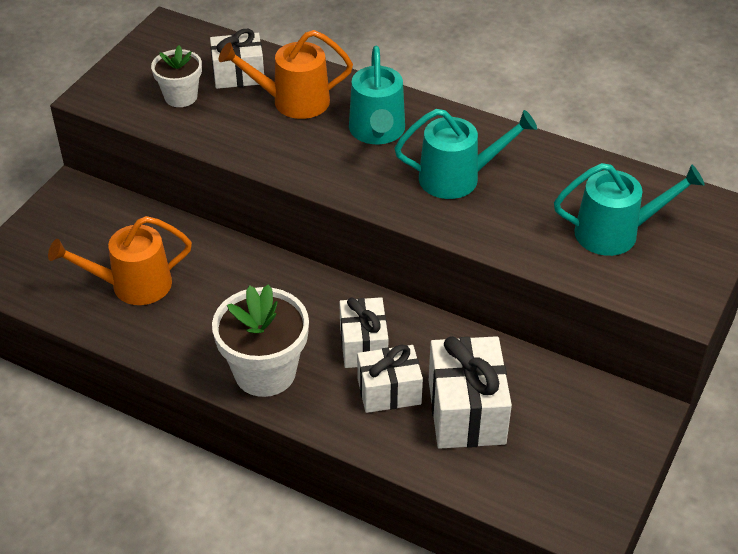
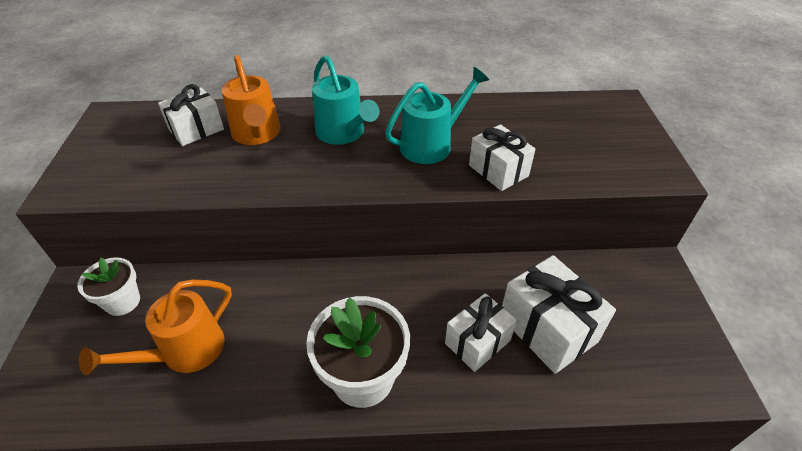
camera: 30 degrees left, 0 degrees up
white flower pot [151,45,202,107] -> white flower pot moved to [78,258,140,316]
orange watering can [219,30,353,119] -> orange watering can turned 75 degrees counterclockwise [222,55,281,145]
white gift [339,297,388,368] -> white gift moved to [469,124,535,191]
turquoise watering can [554,163,705,256] -> none

